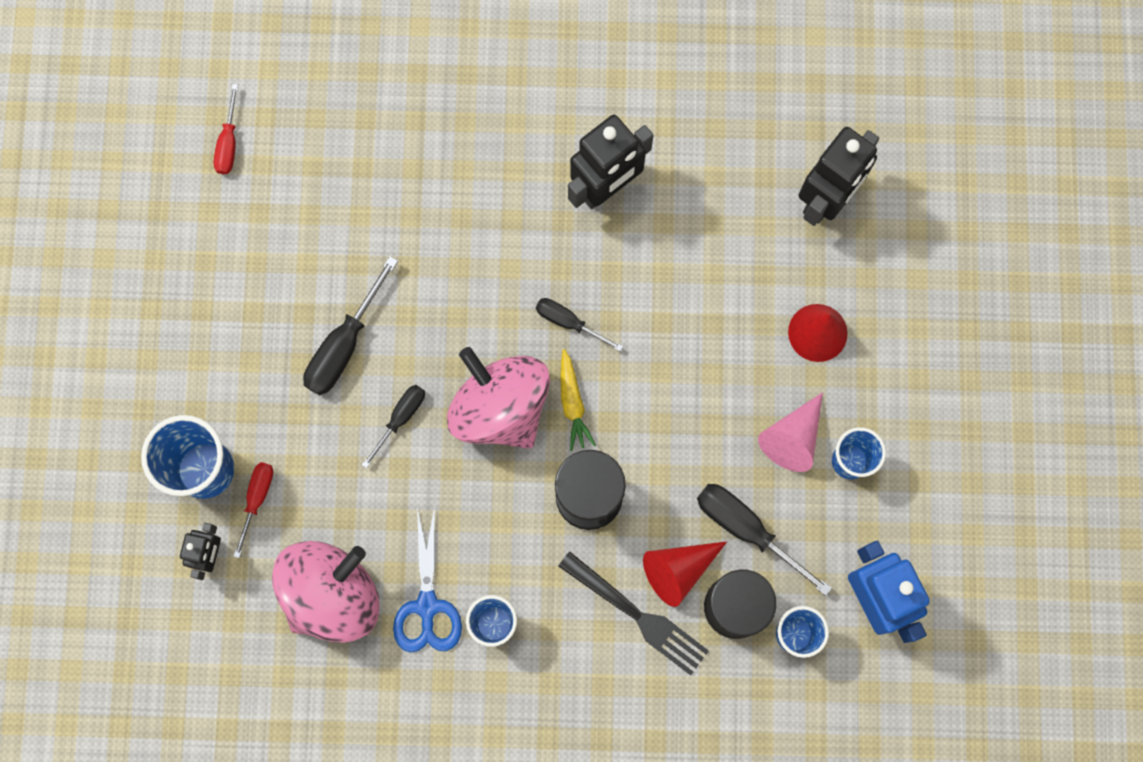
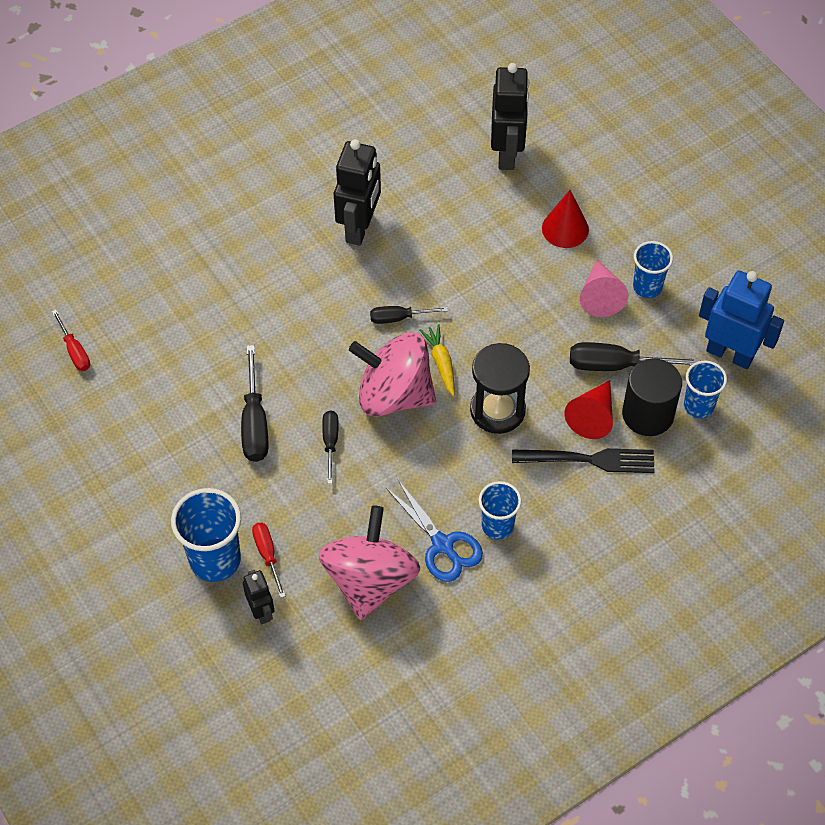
camera: 35 degrees left, 20 degrees down
yellow carrot [560,349,596,451] -> yellow carrot turned 150 degrees counterclockwise [420,324,455,396]

